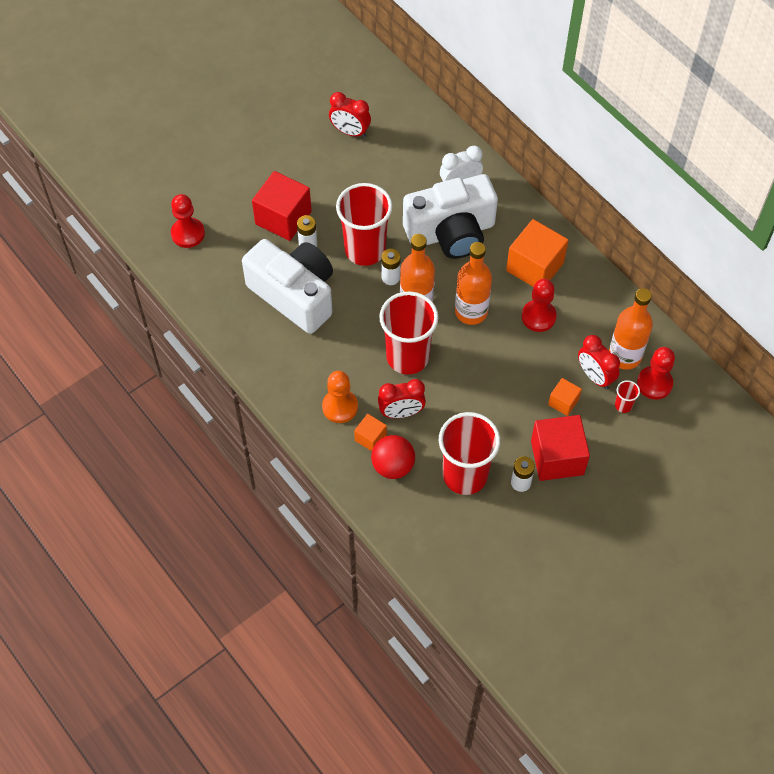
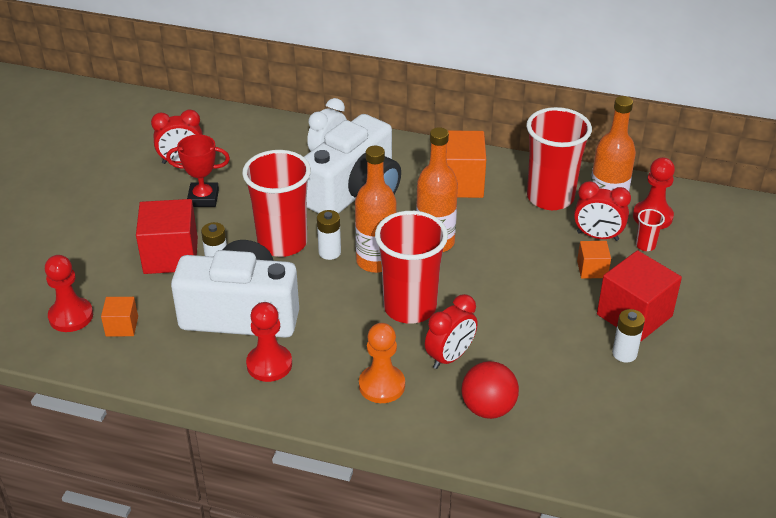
camera: 35 degrees left, 20 degrees down
orange cube [354,414,387,451] -> orange cube moved to [101,297,138,336]
red cup [439,412,500,495] -> red cup moved to [526,107,592,210]
red pawn [522,279,557,332] -> red pawn moved to [246,302,292,382]
none -> red trophy [166,134,230,207]

